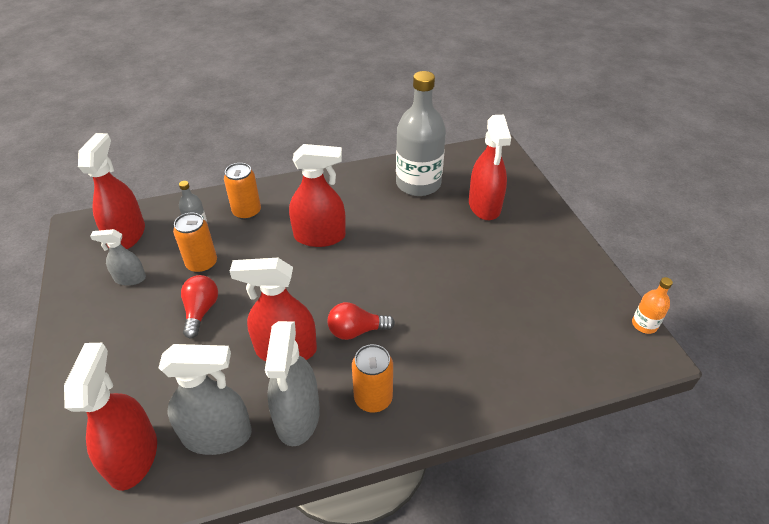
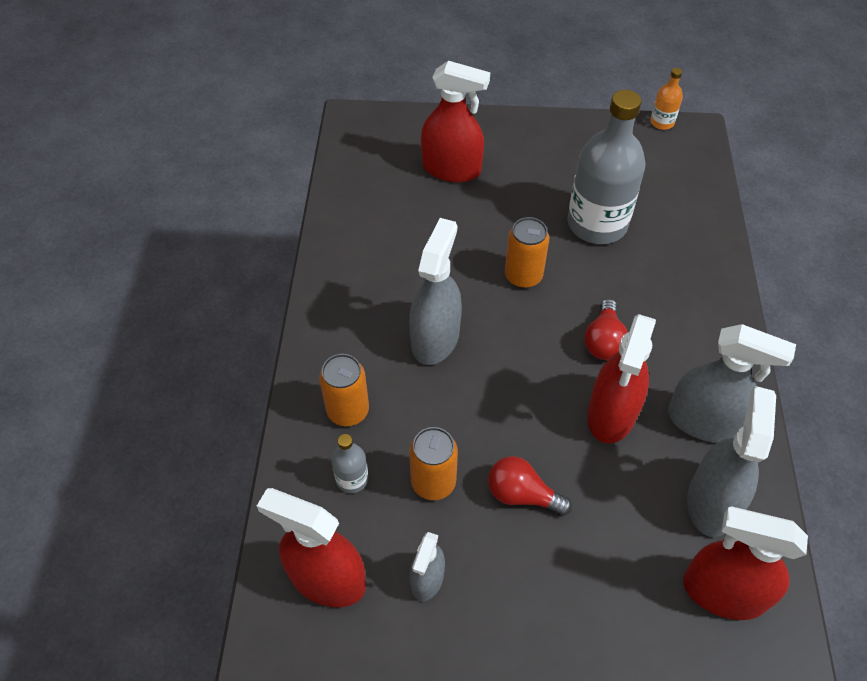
camera: 70 degrees left, 10 degrees up
red spray bottle [289,144,346,247] -> grey spray bottle [409,218,462,365]
orange can [352,344,393,412] -> orange can moved to [505,217,549,288]
grey bottle [396,71,446,196] -> grey bottle moved to [567,90,645,244]

